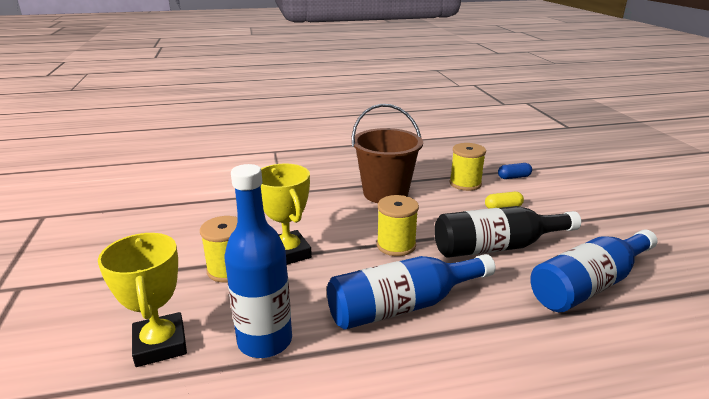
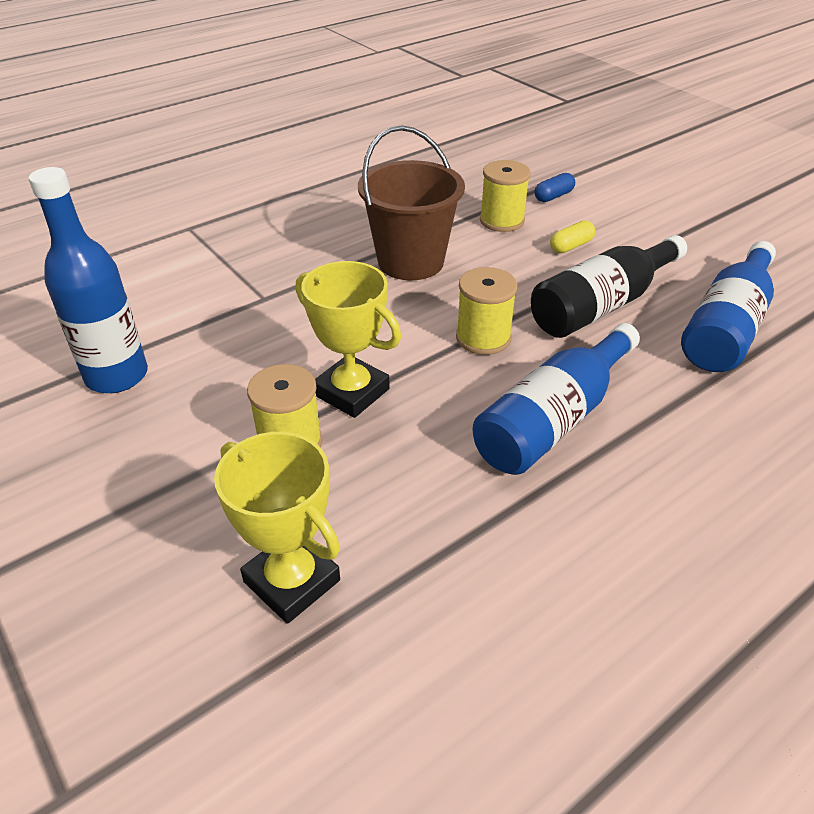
camera: 25 degrees left, 15 degrees up
blue bottle [224,164,292,358] -> blue bottle moved to [29,167,148,393]

